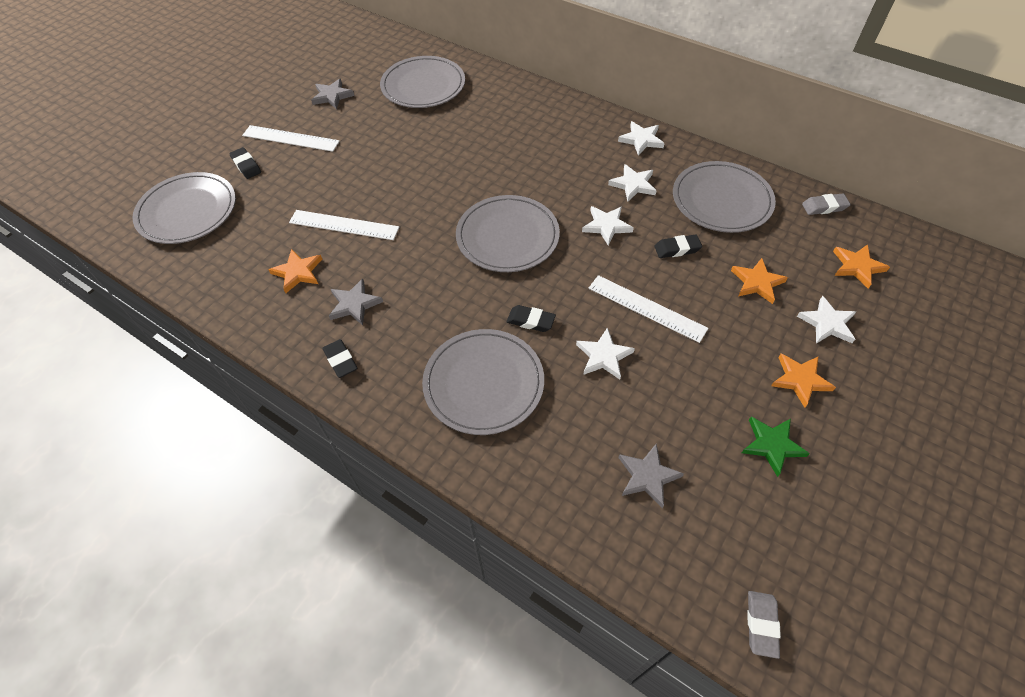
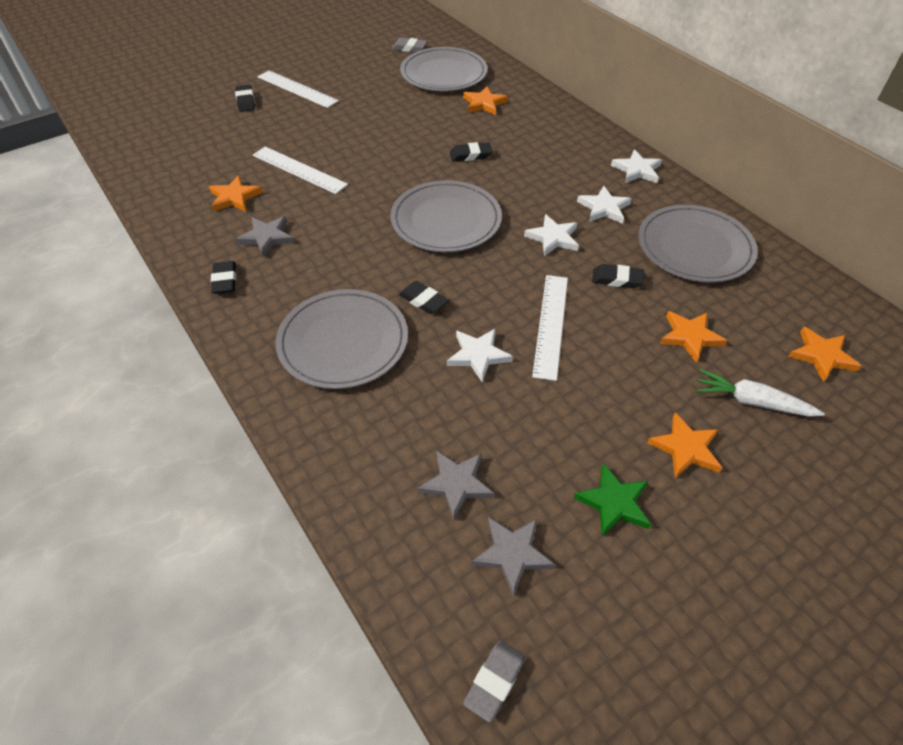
camera: 20 degrees right, 5 degrees down
grey plate [132,172,236,244] -> none
grey star [311,79,355,109] -> grey star moved to [472,517,555,596]
white ruler [588,275,708,343] -> white ruler turned 45 degrees clockwise [532,275,568,381]
white star [797,296,856,344] -> white carrot [696,369,825,417]
grey eraser [802,193,851,215] -> grey eraser moved to [392,38,427,52]
none -> black eraser [450,142,492,162]
none -> orange star [463,86,508,115]

